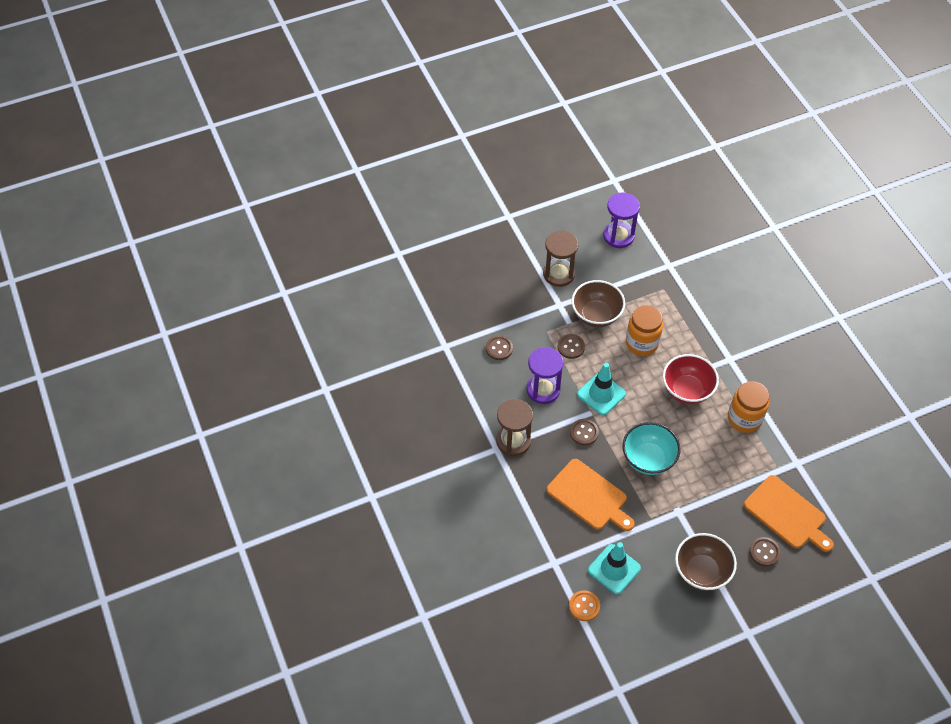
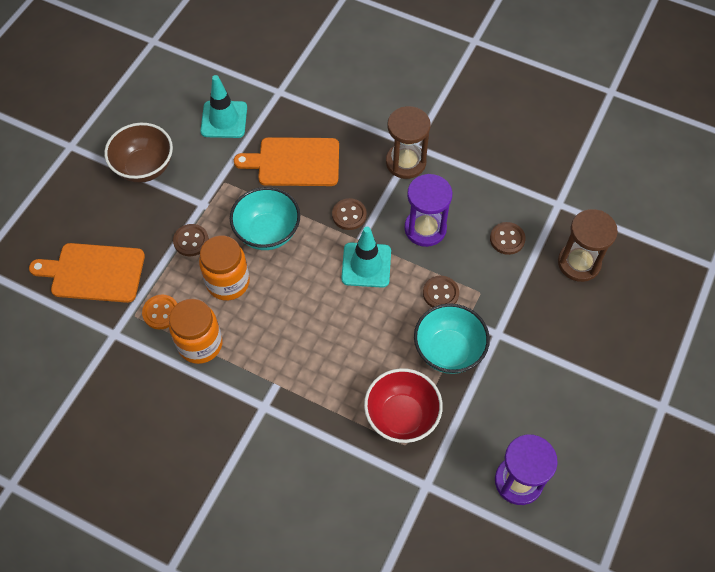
camera: 140 degrees right, 5 degrees up
brown hourglass [543,231,578,287] -> brown hourglass moved to [558,209,618,282]
orange button [569,590,600,621] -> orange button moved to [142,295,177,329]
brown bowl [572,280,625,327] -> turquoise bowl [414,303,490,374]
orange jar [626,305,663,356] -> orange jar moved to [199,236,250,301]
red bowl [663,354,719,404] -> red bowl moved to [364,368,443,443]
brown button [749,537,781,567] -> brown button moved to [173,224,209,256]

